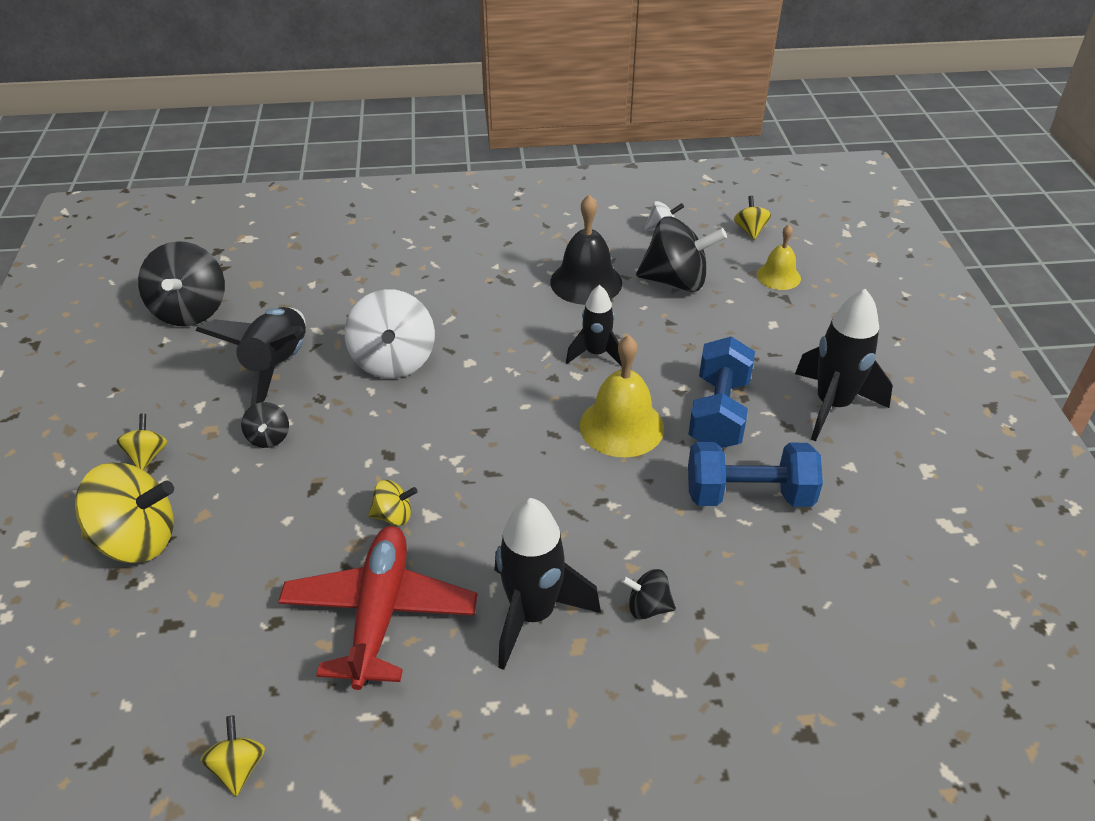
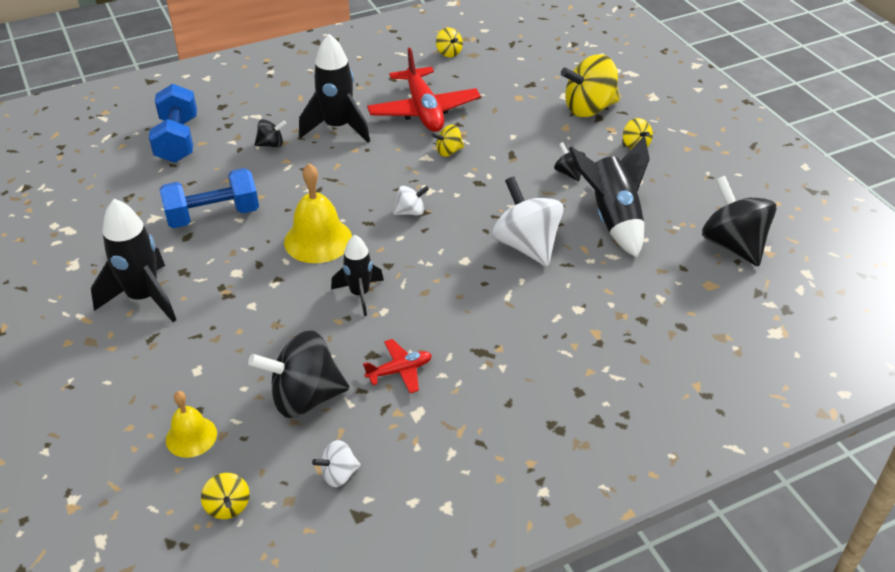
camera: 160 degrees right, 0 degrees up
black bell [550,194,622,305] -> red plane [363,339,432,393]
blue dumbbell [688,336,755,448] -> blue dumbbell moved to [149,84,197,163]
none -> white spinning top [393,186,429,216]

